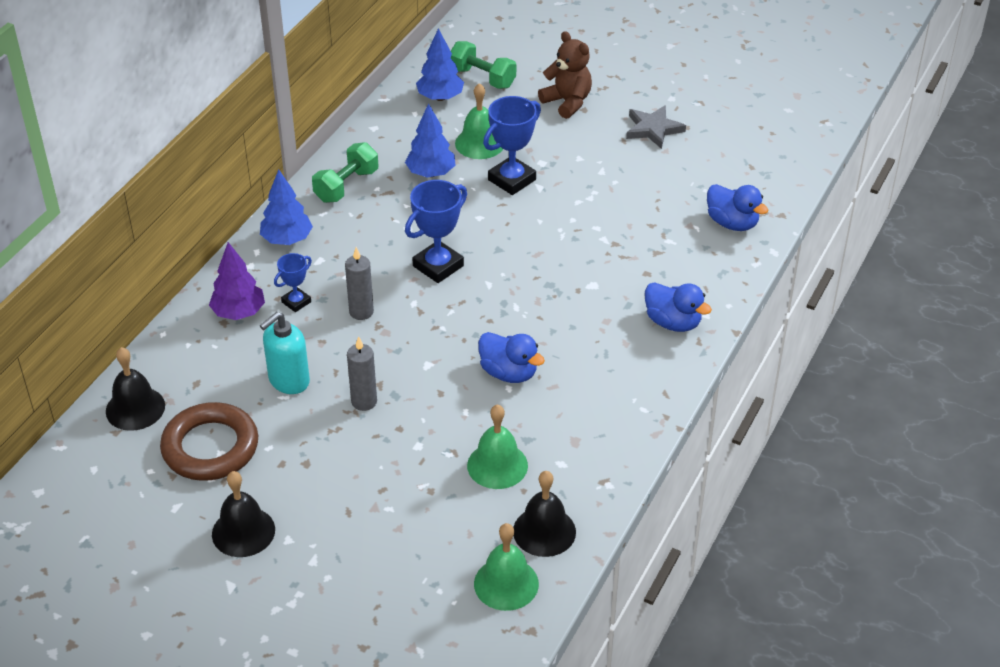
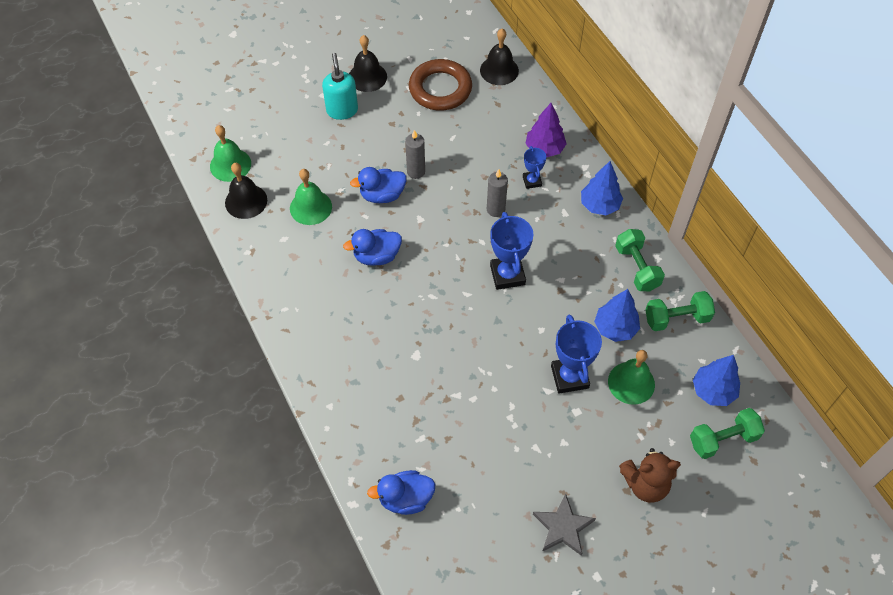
camera: 125 degrees right, 15 degrees up
turquoise soap dispenser [260,312,310,394] -> turquoise soap dispenser moved to [322,53,358,120]
blue duck [645,282,712,332] -> blue duck moved to [350,167,407,203]
none -> green dumbbell [645,291,715,331]

